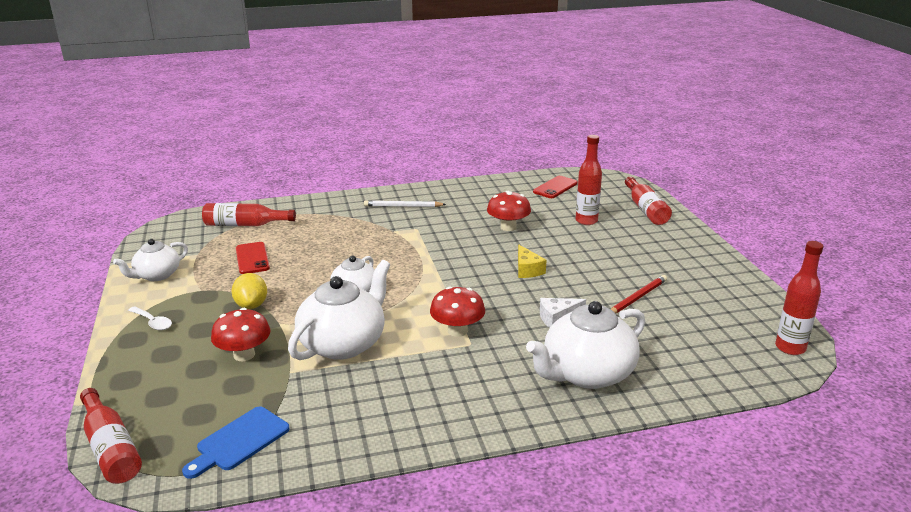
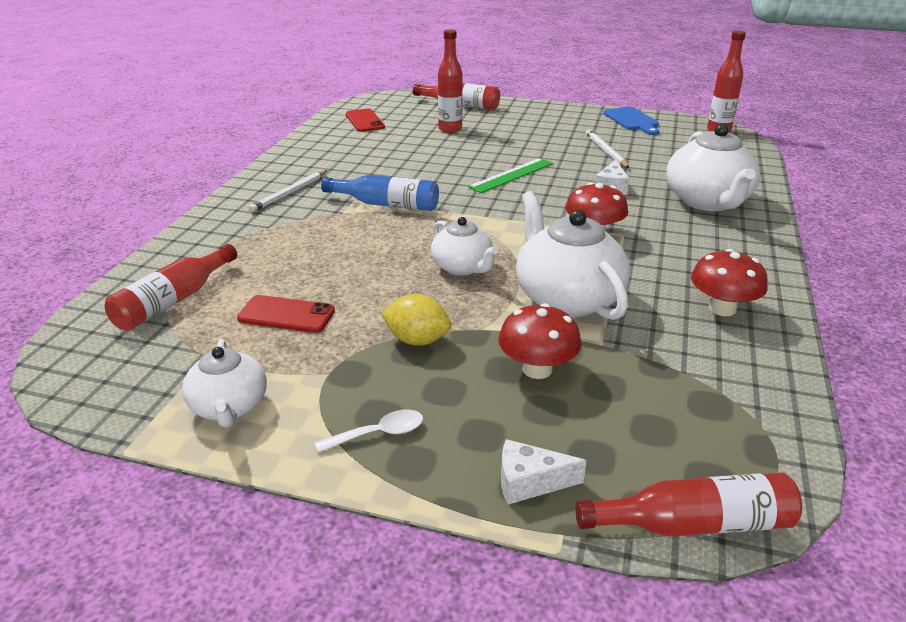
camera: 60 degrees left, 5 degrees up
blue cutting board [182,406,290,479] -> blue cutting board moved to [603,107,659,135]
red mushroom [487,191,531,231] -> red mushroom moved to [691,249,768,316]
yellow cheese [518,245,546,278] -> green ruler [468,158,553,193]
red pencil [611,275,667,314] -> white pencil [586,130,629,168]
none -> blue bottle [321,175,439,211]
none -> white cheese [501,439,587,505]

